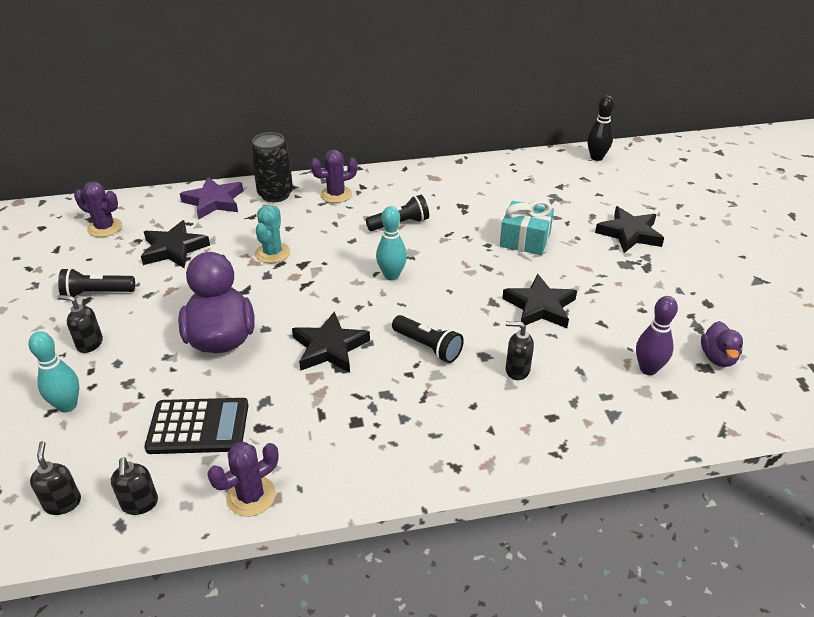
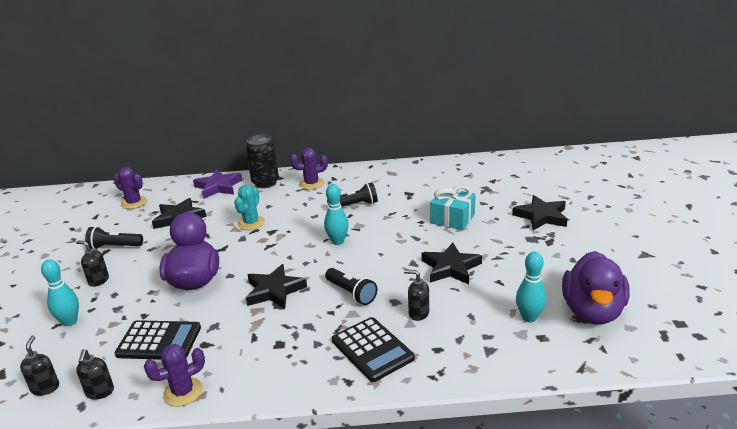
camera: 10 degrees right, 10 degrees down
black bowling pin [587,95,614,161] -> none
purple bowling pin [636,296,678,375] -> turquoise bowling pin [516,252,546,322]
purple duck [701,321,743,367] -> purple duck [562,251,630,325], size x1.96
none -> black calculator [332,317,415,382]

